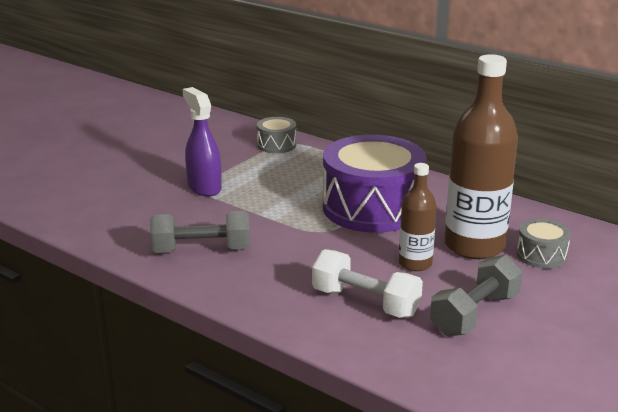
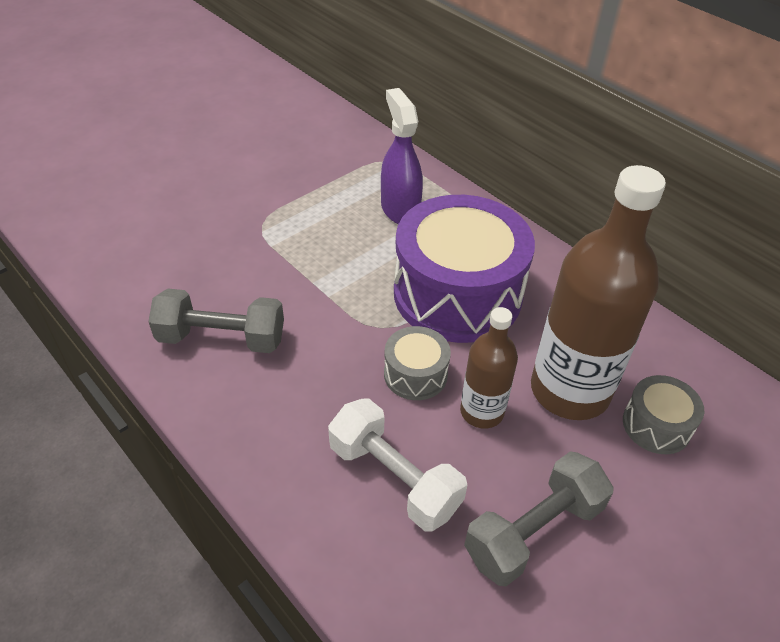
camera: 10 degrees right, 20 degrees up
purple spray bottle [183,87,222,196] -> purple spray bottle moved to [381,88,423,224]
grey drum [257,117,296,153] -> grey drum moved to [384,326,451,400]

